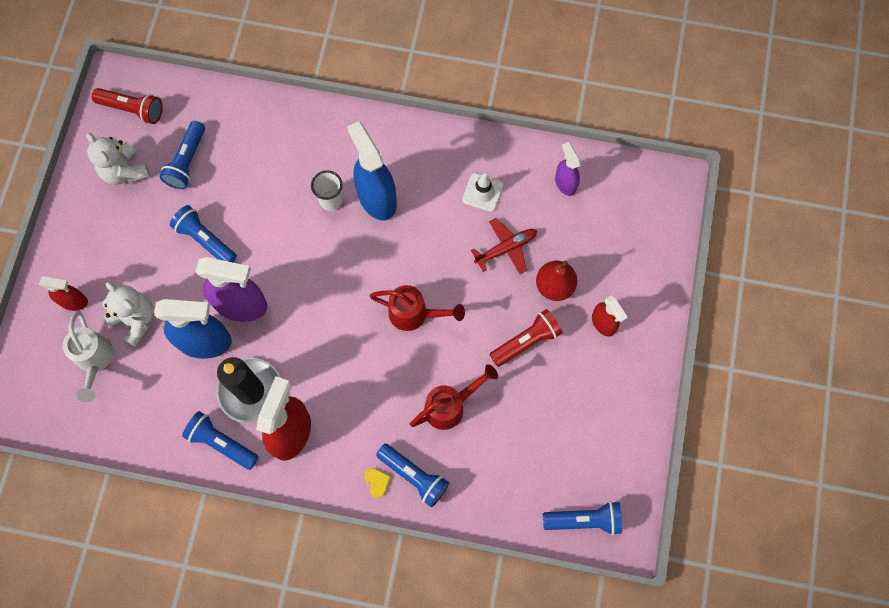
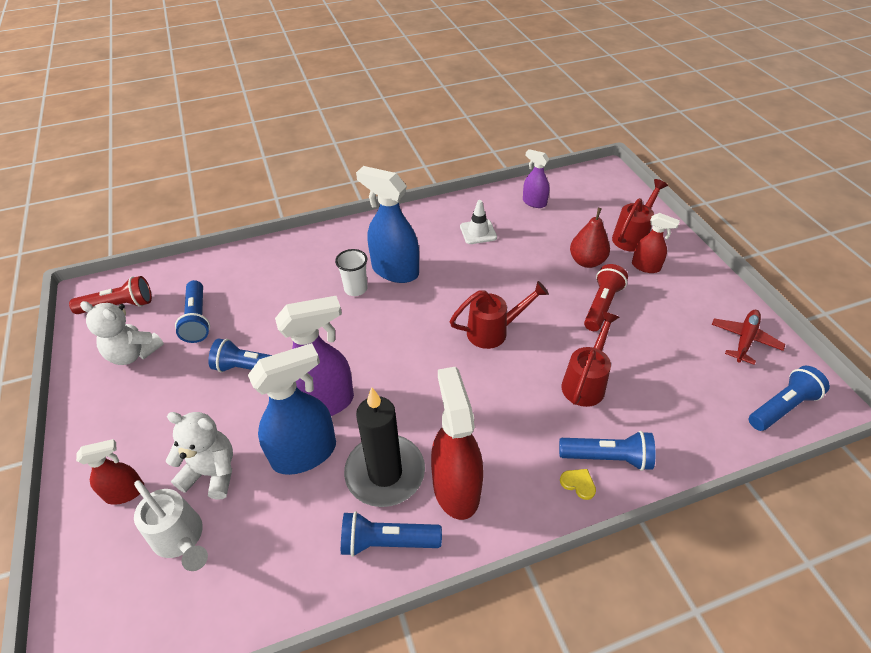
camera: 30 degrees left, 25 degrees down
red plane [471,218,537,274] -> red plane moved to [712,310,785,365]
none -> red watering can [612,179,668,252]

